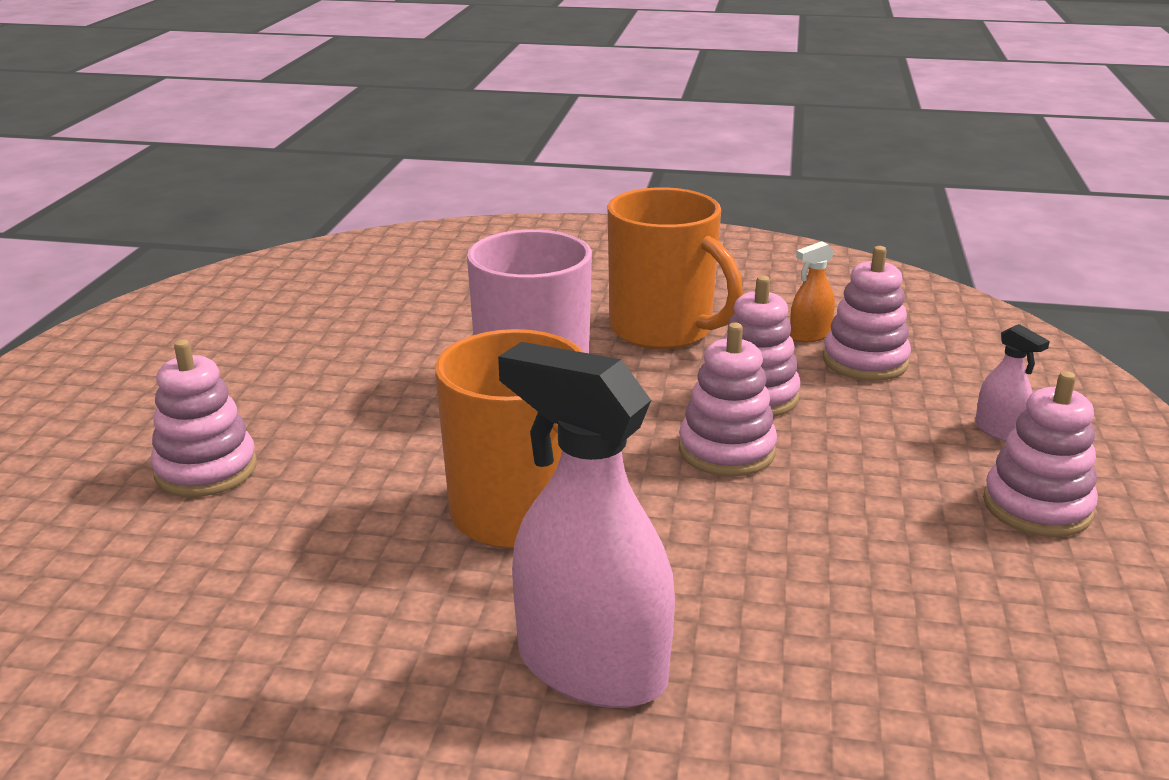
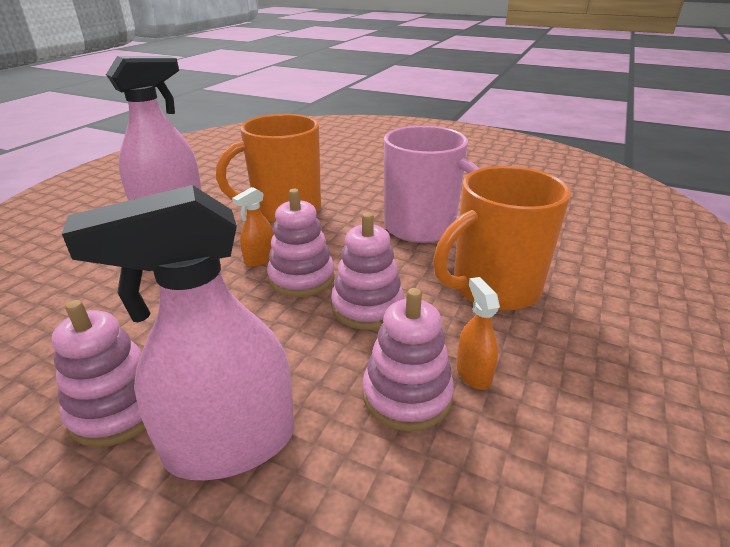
camera: 105 degrees right, 5 degrees up
pink stacking toy [151,339,257,497] -> none
pink spray bottle [975,324,1050,442] -> pink spray bottle [62,185,294,480], size x2.25
none -> orange spray bottle [232,187,274,267]

